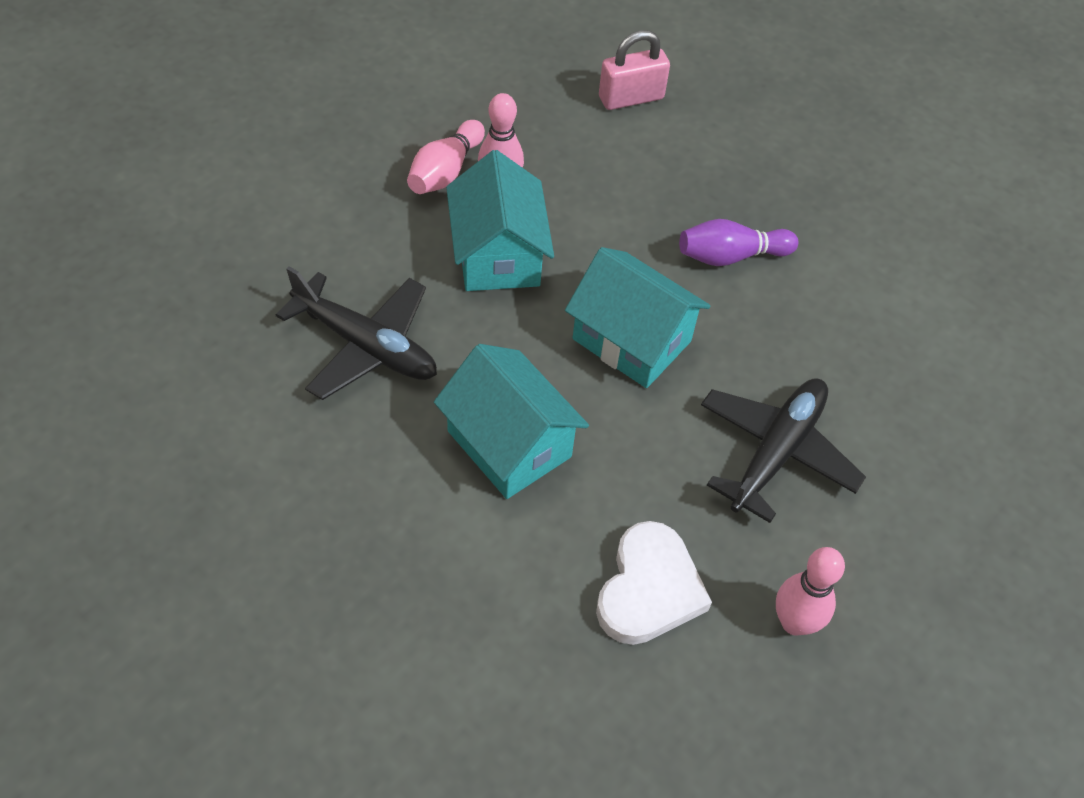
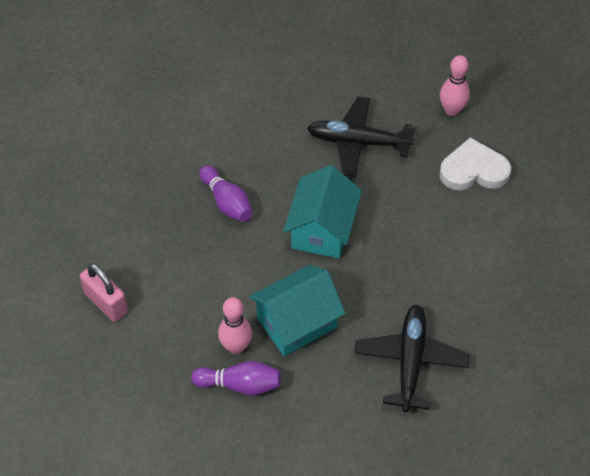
camera: 110 degrees left, 0 degrees up
pink bowling pin [407,120,485,194] -> purple bowling pin [191,361,281,396]
turquoise house [434,344,589,499] -> none

